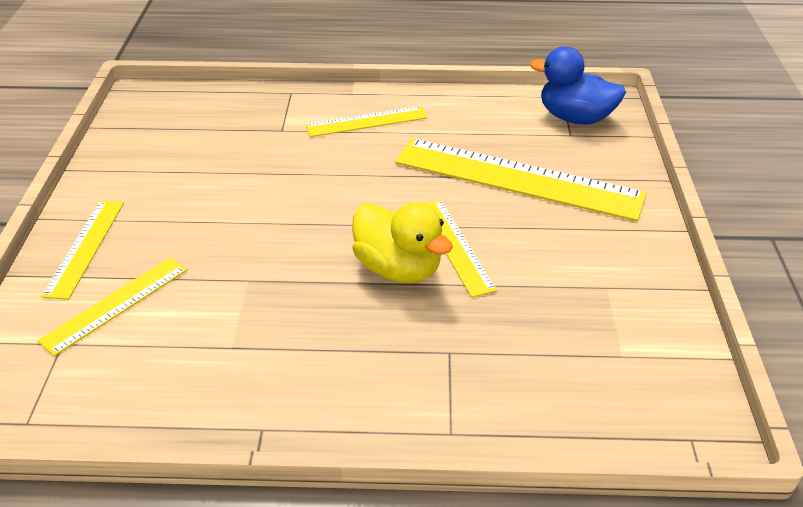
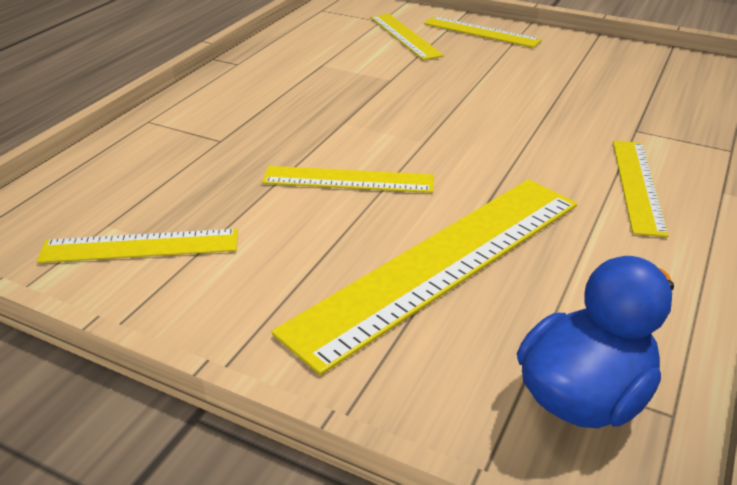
camera: 115 degrees right, 5 degrees down
yellow duck [352,202,453,283] -> none
none -> yellow ruler [37,229,238,263]

